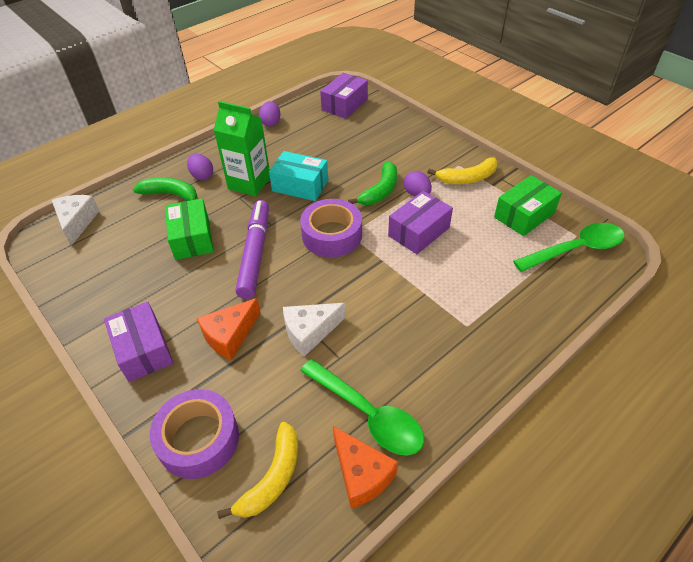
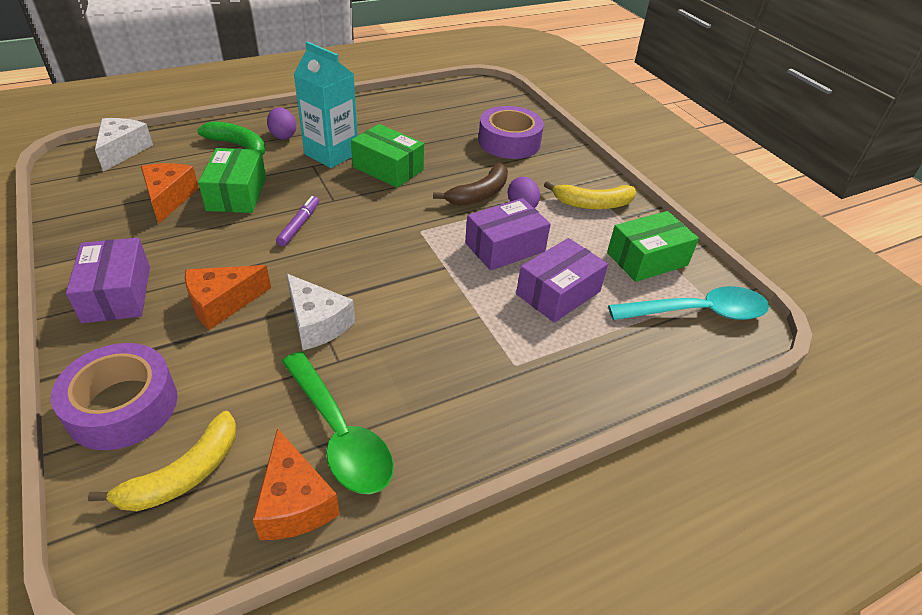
camera: 10 degrees right, 5 degrees down
green carton [214,101,270,197] -> turquoise carton [294,41,358,168]
purple marker [236,200,269,299] -> purple marker [276,196,319,246], size x0.50
purple egg [259,101,281,126] -> none
turquoise box [269,151,328,201] -> green box [351,124,424,188]
white cheese [283,303,346,357] -> white cheese turned 120 degrees counterclockwise [287,274,355,350]
purple tape [300,199,362,257] -> purple tape moved to [478,106,544,159]
purple box [320,73,368,119] -> purple box moved to [516,238,608,323]
green banana [348,161,397,205] -> brown banana [433,163,508,206]
green spoon [513,223,625,272] -> turquoise spoon [608,286,769,320]
none -> orange cheese [141,163,199,224]

